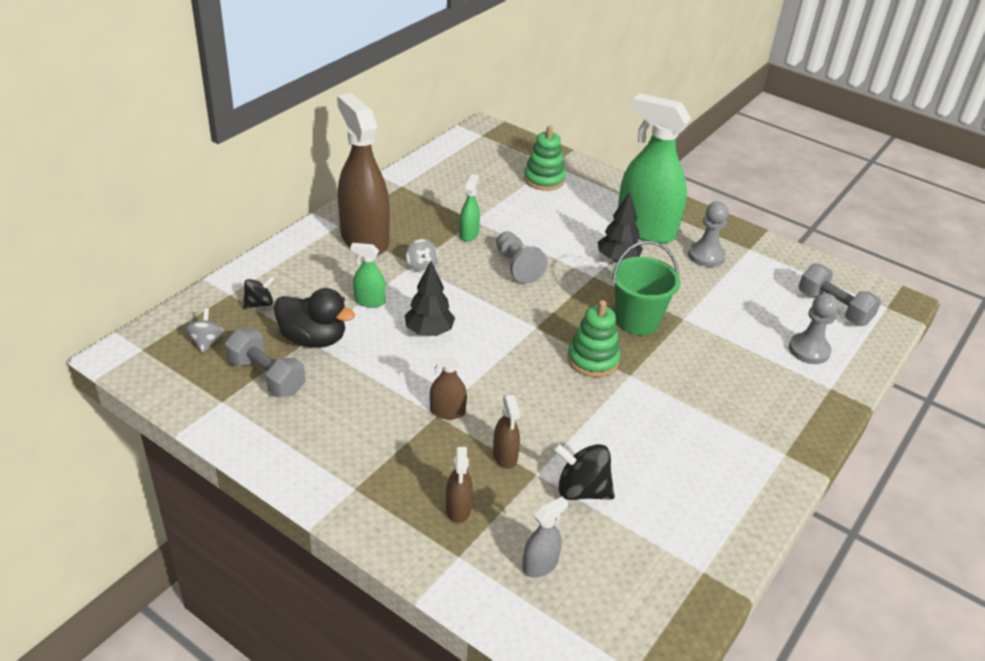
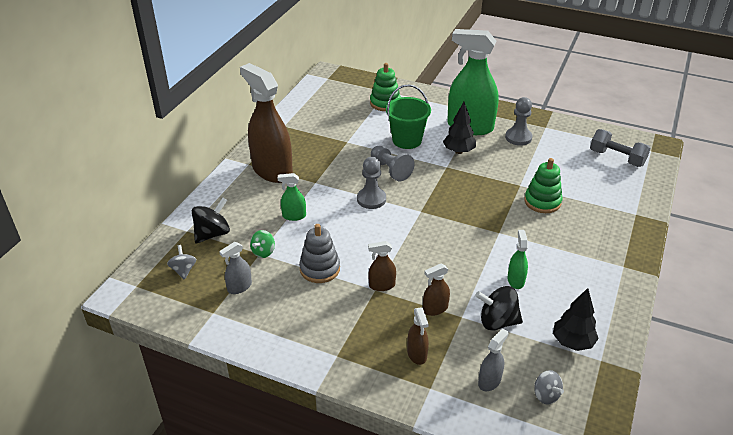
camera: 10 degrees left, 0 degrees up
grey dumbbell [225,328,305,397] -> grey spray bottle [219,242,252,294]
black spinning top [243,276,275,309] -> black spinning top [192,198,230,244], size x1.58
black duck [274,288,355,348] -> green spinning top [250,230,275,258]
black tree [405,261,455,336] -> black tree moved to [553,288,599,351]
grey spinning top [406,239,439,273] -> grey spinning top moved to [534,370,564,405]
green spray bottle [459,174,480,242] -> green spray bottle moved to [507,230,528,289]
brown spray bottle [493,395,520,469] -> brown spray bottle turned 90 degrees clockwise [423,264,450,316]
green stacking toy [567,300,620,377] -> green stacking toy moved to [524,158,563,213]
green bucket [612,241,681,335] -> green bucket moved to [386,84,431,149]
grey pawn [789,293,838,364] -> grey pawn moved to [357,157,386,209]
none -> grey stacking toy [299,224,340,283]

